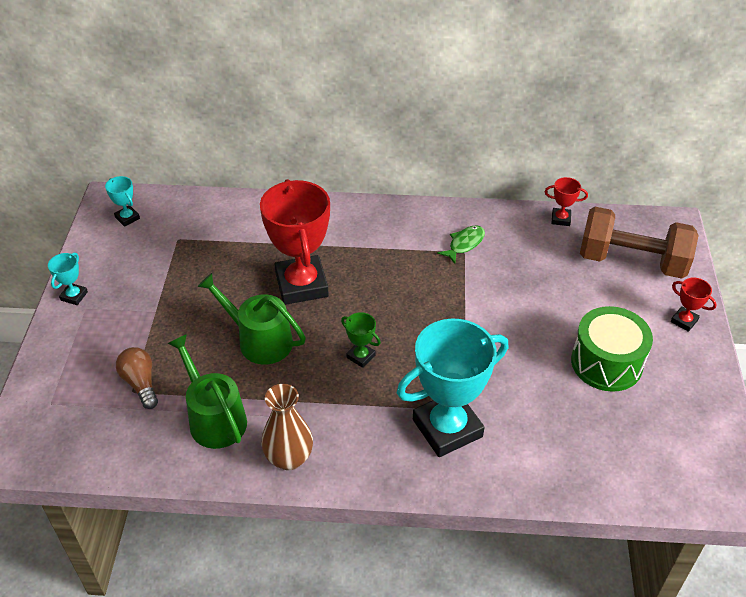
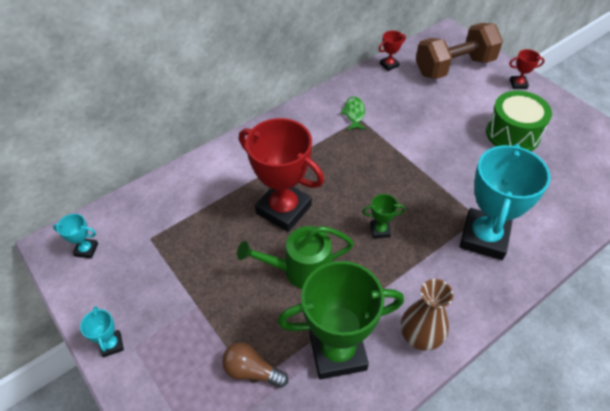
camera: 40 degrees left, 5 degrees up
green watering can [168,334,247,449] -> green trophy [278,261,404,380]

